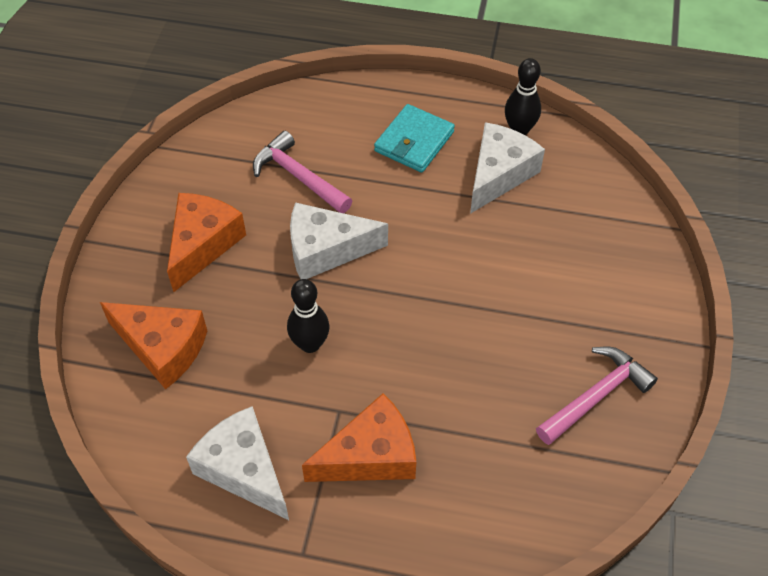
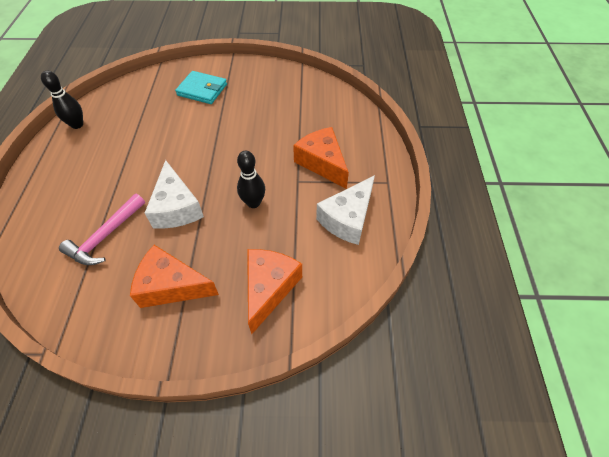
camera: 100 degrees left, 0 degrees up
turquoise wallet [374,104,455,173] -> turquoise wallet moved to [175,71,227,104]
white cheese [470,122,545,214] -> none
pink hammer [536,347,658,445] -> none

